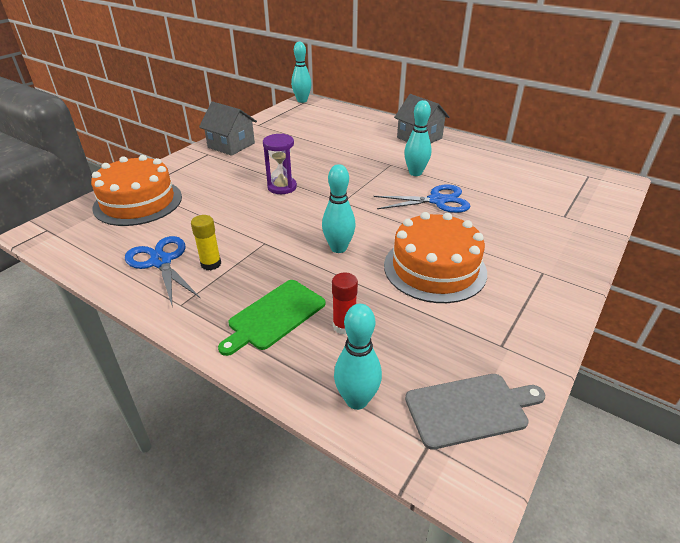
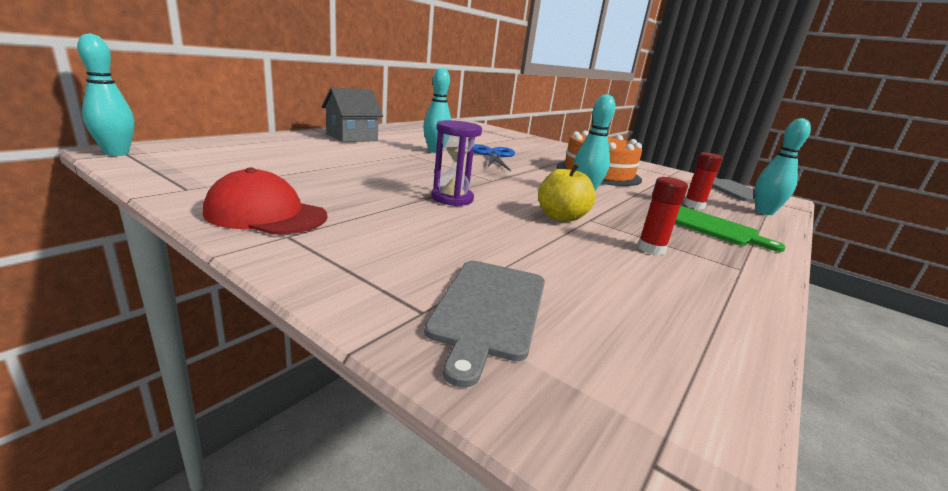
camera: 90 degrees left, 15 degrees down
orange cake [91,155,182,226] -> grey cutting board [424,261,545,388]
blue scissors [125,236,201,305] -> none
yellow glue stick [191,215,221,270] -> red glue stick [637,177,688,255]
grey house [199,101,257,156] -> red cap [203,167,327,235]
none -> yellow apple [538,163,596,222]

